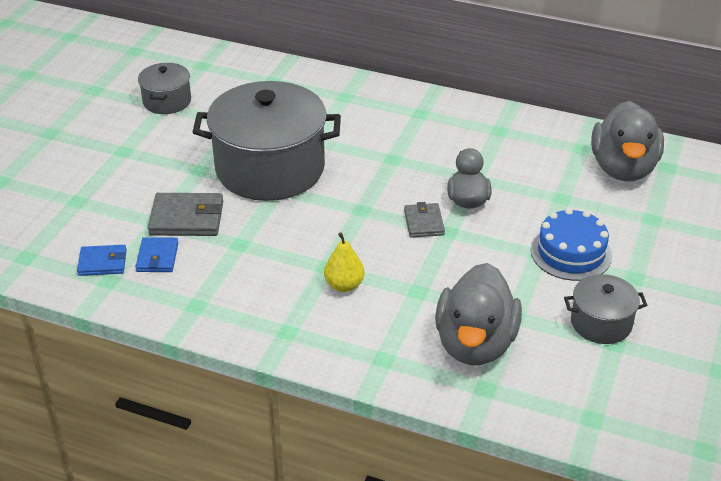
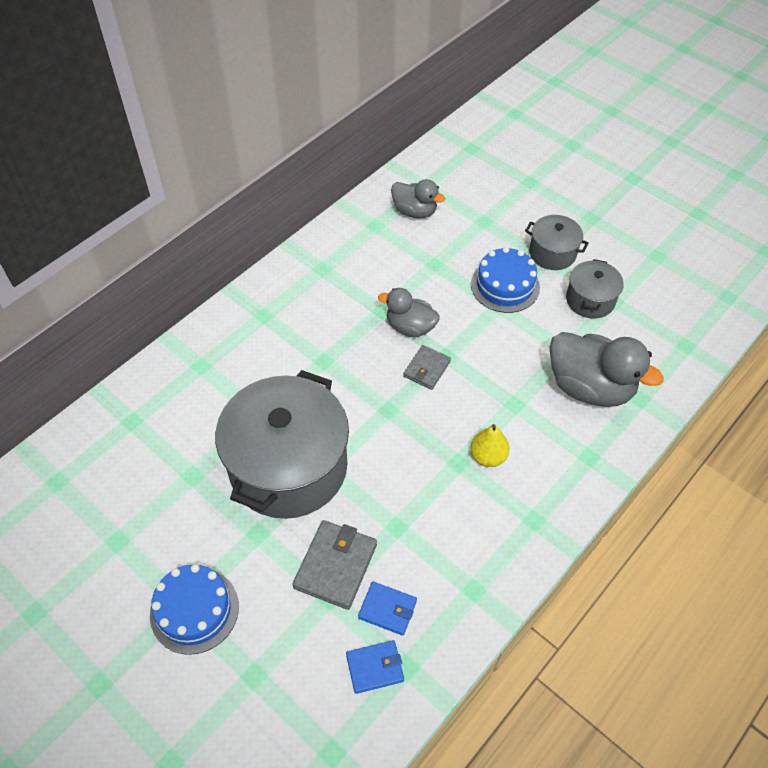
camera: 70 degrees left, 15 degrees up
blue wallet [77,245,127,276] -> blue wallet turned 60 degrees clockwise [346,640,404,694]
grey pot [138,63,191,114] -> grey pot moved to [525,215,589,270]
grey wallet [404,202,445,238] -> grey wallet turned 75 degrees counterclockwise [403,345,451,390]
grey duck [591,101,664,181] -> grey duck [391,179,445,218], size x0.60
none -> blue cake [150,564,239,655]

